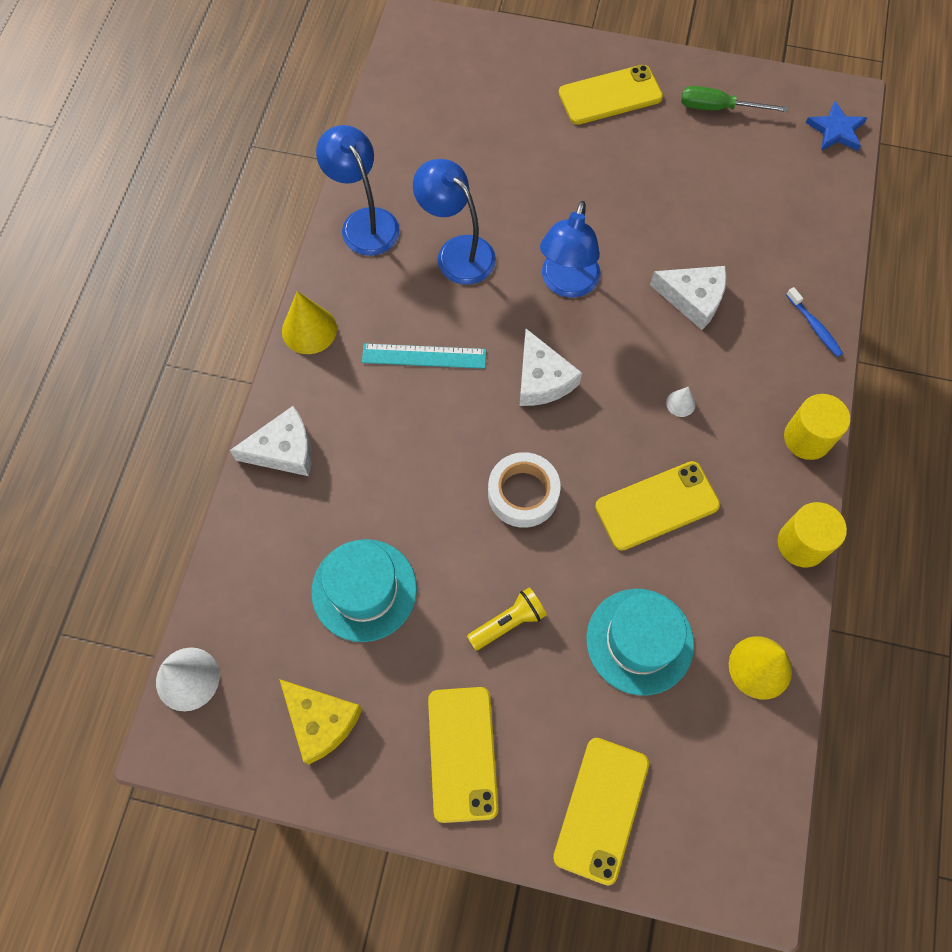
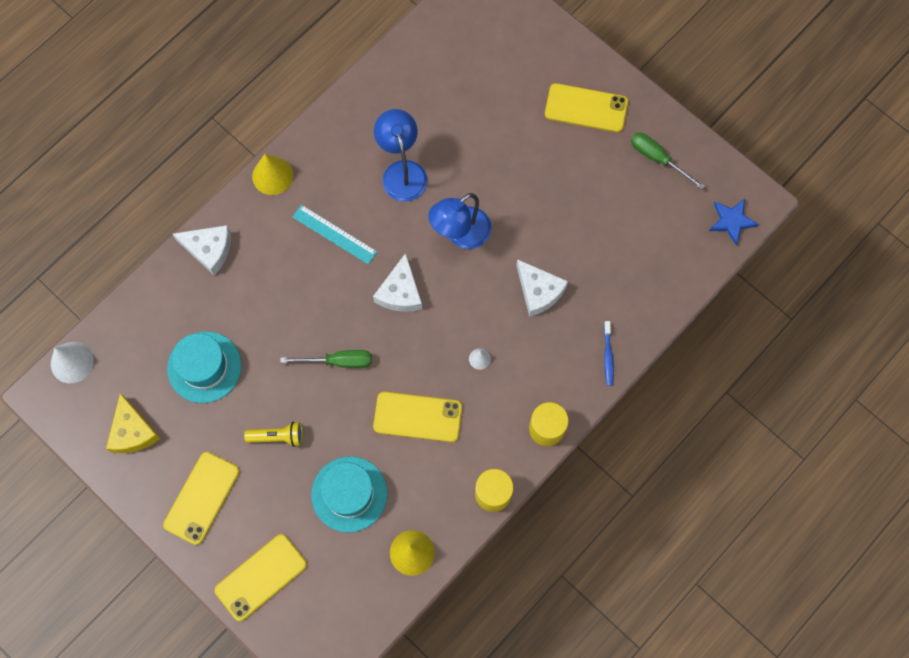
camera: 30 degrees right, 5 degrees up
blue lamp [316,125,400,256] -> none
white tape [488,452,561,528] -> green screwdriver [280,350,372,368]

